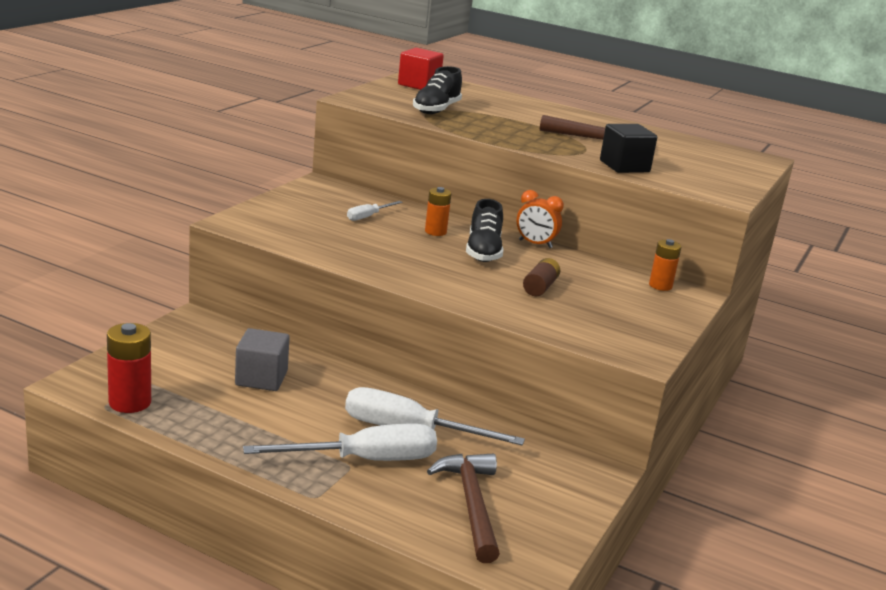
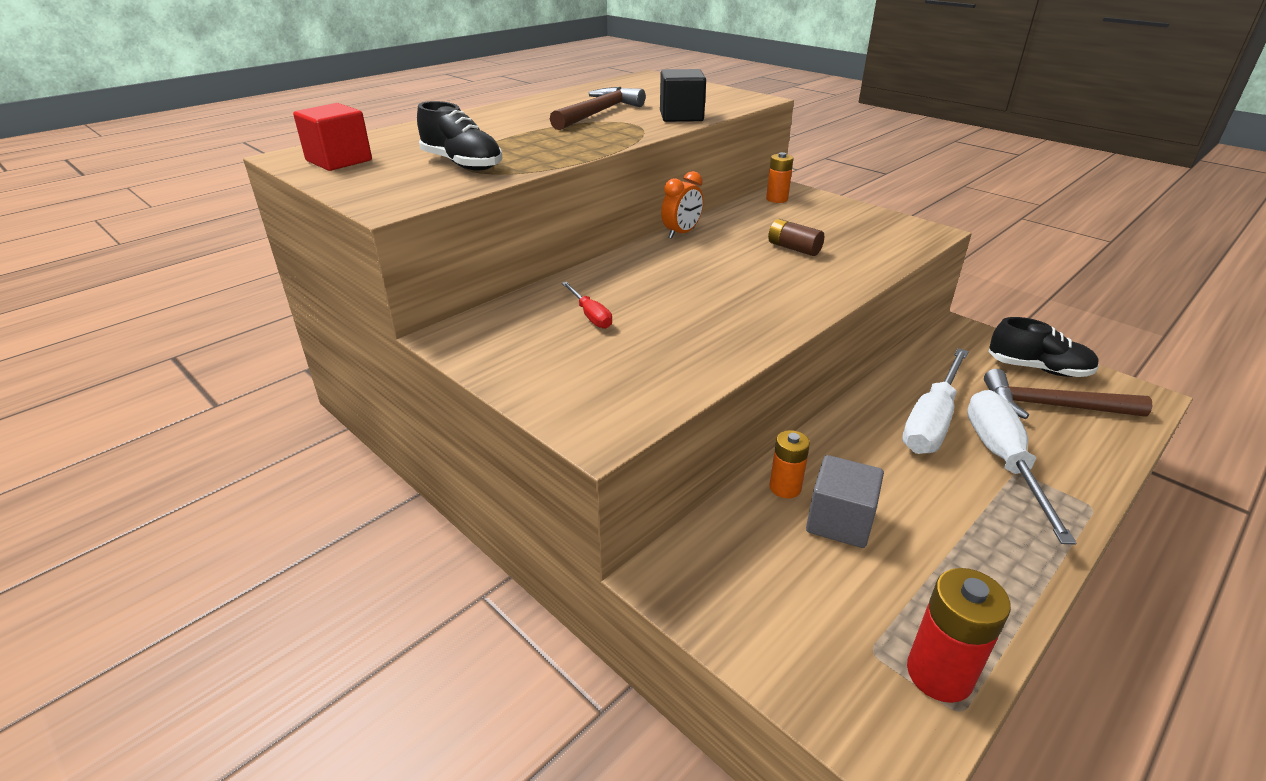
camera: 70 degrees left, 10 degrees up
white screwdriver [347,201,402,221] -> red screwdriver [562,282,612,329]
orange battery [425,187,451,236] -> orange battery moved to [770,430,810,498]
black shoe [466,199,504,262] -> black shoe moved to [988,317,1099,377]

